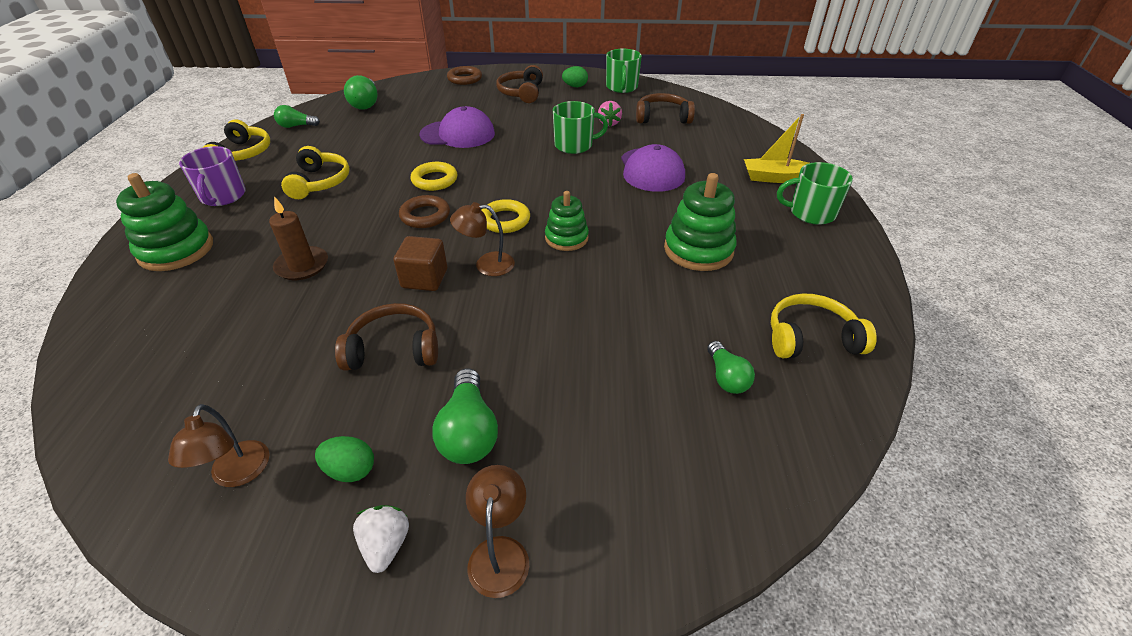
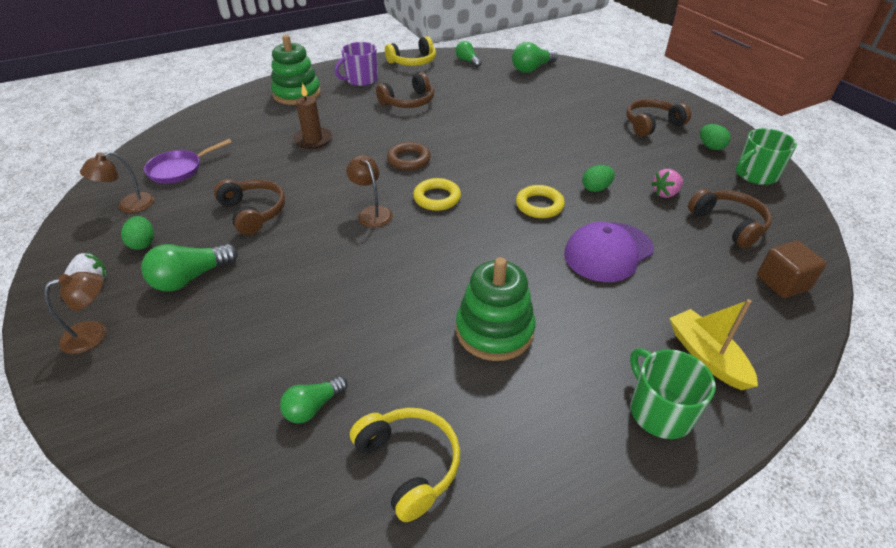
camera: 60 degrees right, 0 degrees up
yellow headphones [281,146,349,199] -> brown headphones [376,73,434,108]
brown cube [393,236,447,291] -> brown cube moved to [757,241,827,298]
yellow ring [411,162,457,191] -> yellow ring moved to [516,185,565,218]
purple cap [419,106,495,148] -> none
brown ring [447,66,482,85] -> none
green stacking toy [545,191,589,251] -> none
green mug [553,101,608,154] -> green egg [582,165,615,192]
none -> purple pan [144,139,232,184]

